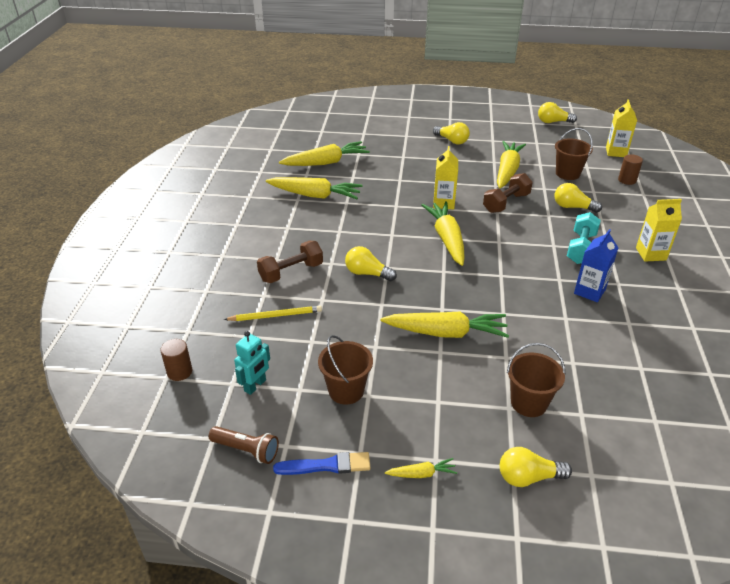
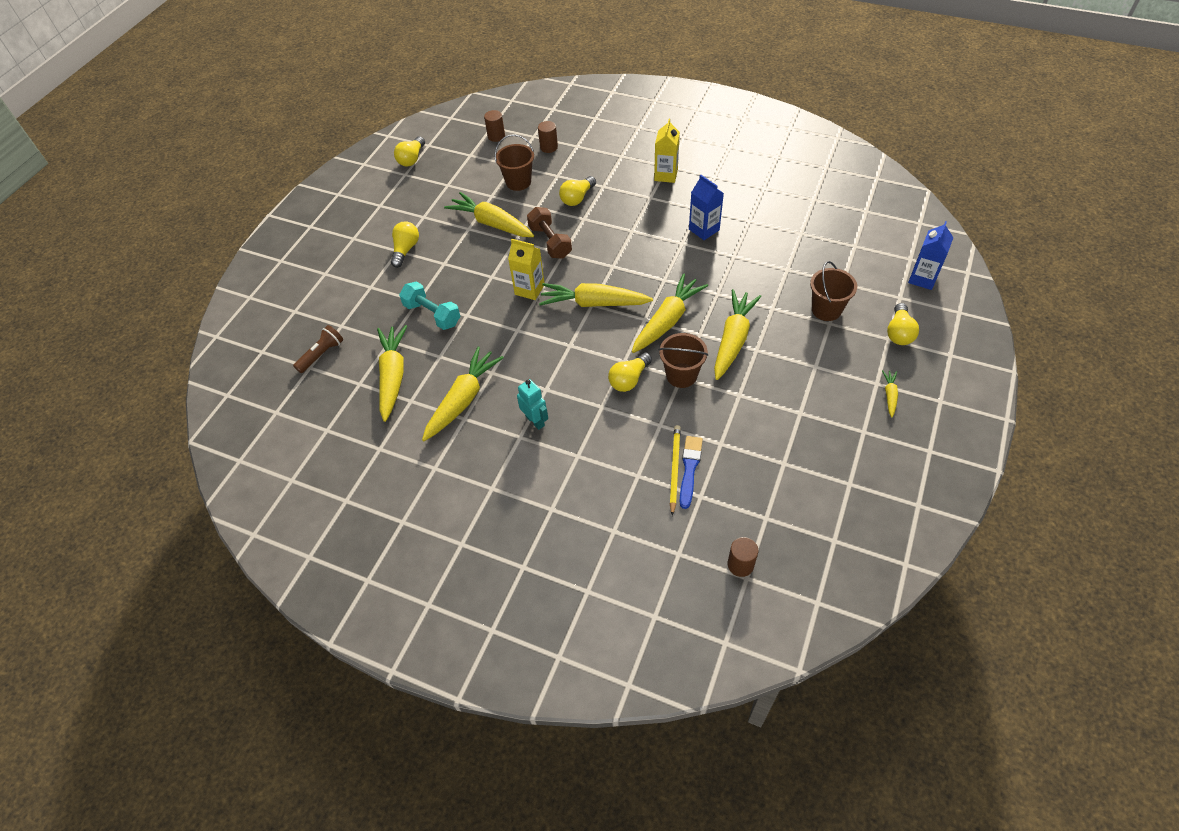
camera: 70 degrees left, 15 degrees up
brown flashlight [209,426,279,464] -> brown flashlight moved to [293,325,343,373]
turquoise robot [234,331,270,395] -> turquoise robot moved to [517,379,548,430]
brown dumbbell [257,241,323,283] -> none
blue brush [273,452,371,475] -> blue brush moved to [679,436,703,509]
brown bucket [318,335,373,405] -> brown bucket moved to [659,333,708,388]
yellow light bulb [433,122,470,145] -> yellow light bulb turned 45 degrees counterclockwise [391,221,419,268]
turquoise dumbbell [567,212,601,264] -> turquoise dumbbell moved to [399,281,460,330]
yellow carton [606,99,637,157] -> brown cylinder [484,110,505,142]
none -> yellow carrot [632,274,708,353]
none -> blue carton [908,221,954,290]

